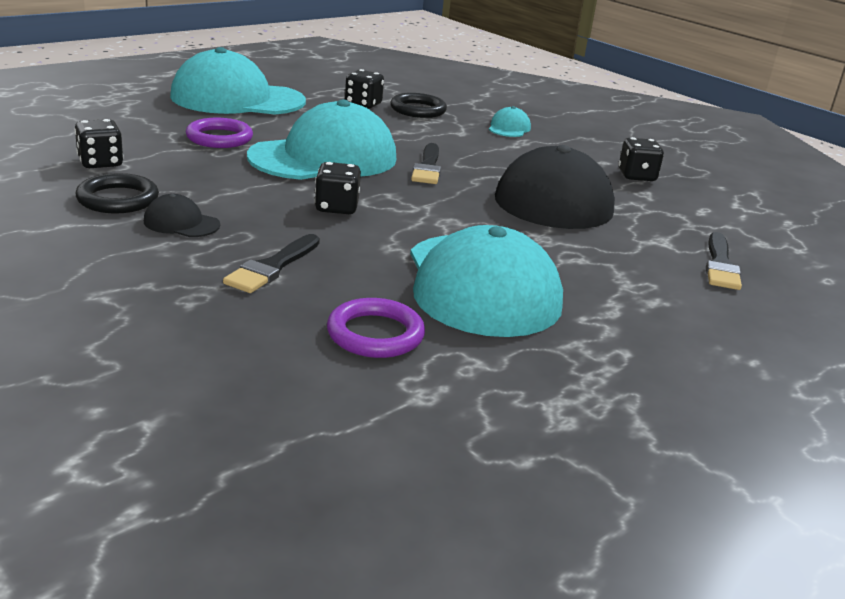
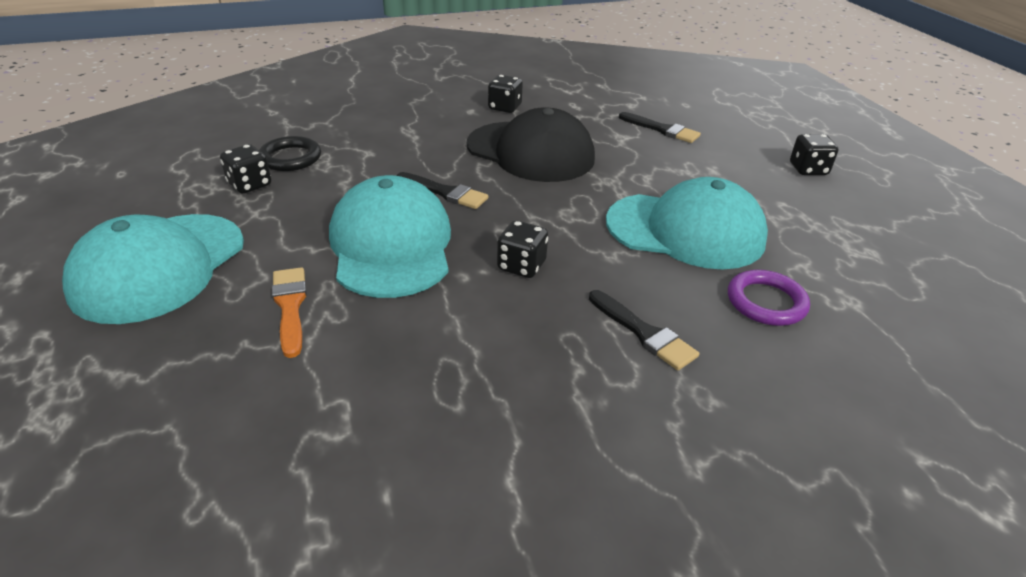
camera: 65 degrees left, 10 degrees up
black dice [74,119,124,168] -> black dice moved to [790,134,838,175]
black ring [76,173,159,213] -> none
black cap [144,194,220,237] -> none
purple ring [186,118,253,148] -> orange brush [272,267,307,358]
turquoise cap [489,106,531,137] -> none

